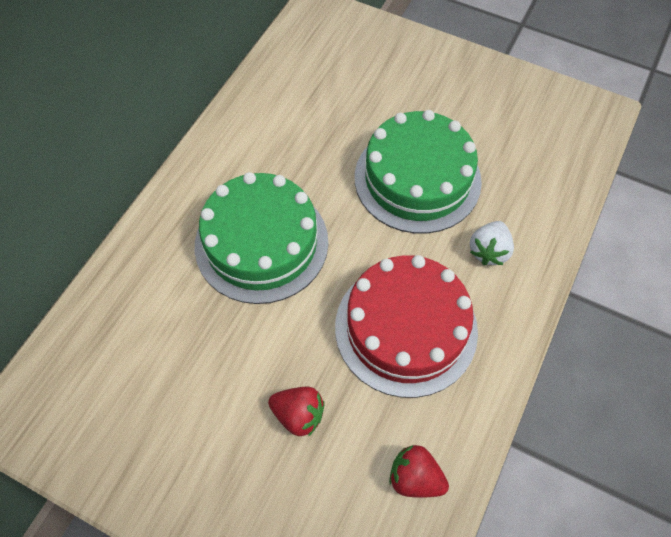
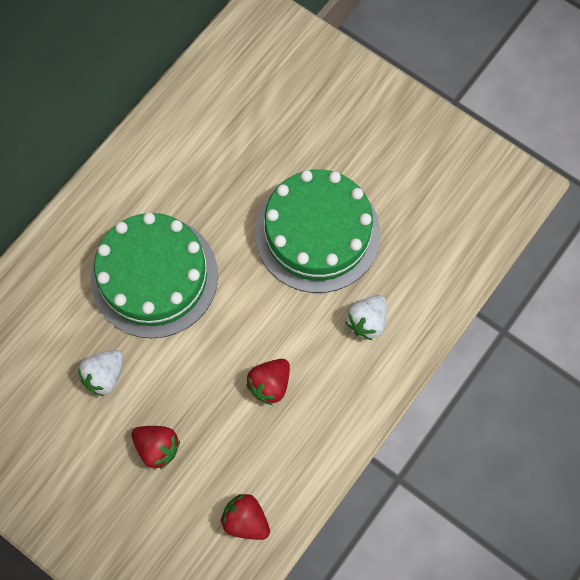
camera: 10 degrees right, 10 degrees up
red cake [335,255,478,398] -> red strawberry [246,359,290,405]
none -> white strawberry [78,350,123,396]

